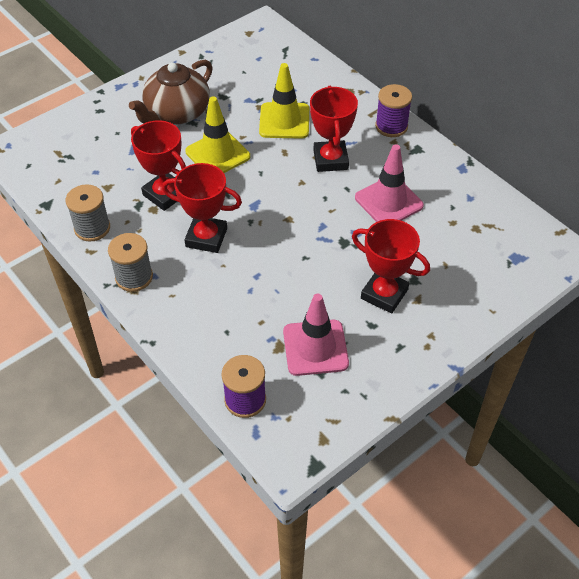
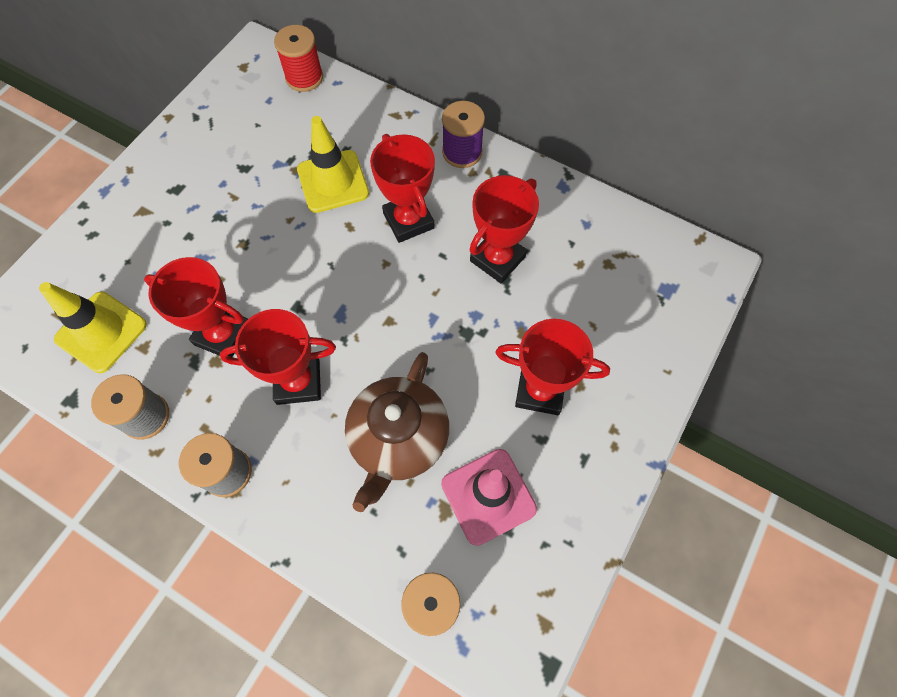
camera: 20 degrees left, 15 degrees up
brown teapot [129,60,213,124] -> brown teapot moved to [345,352,449,512]
yellow traffic cone [185,96,250,173] -> yellow traffic cone moved to [39,282,147,373]
pink traffic cone [355,144,424,222] -> red trophy [470,175,539,283]
none -> red spool [274,25,323,92]

